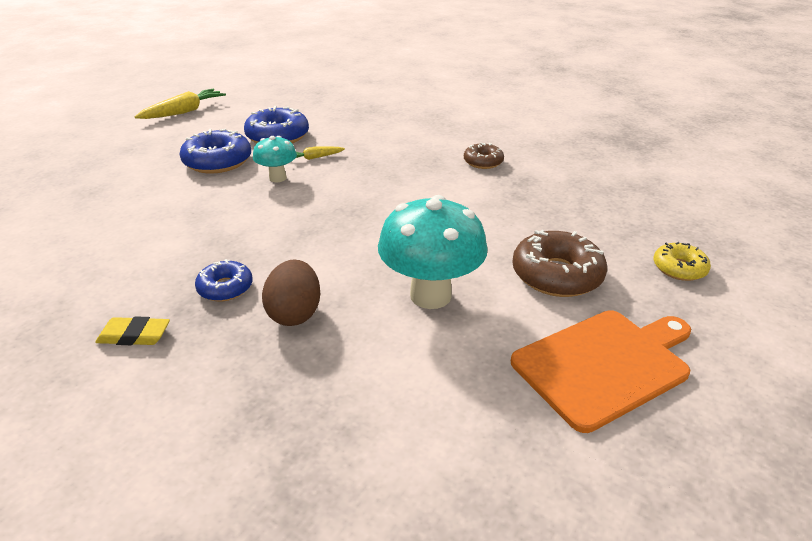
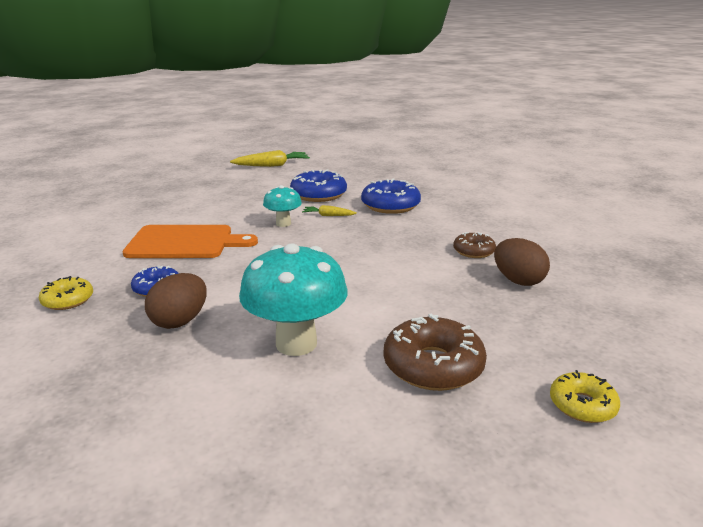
camera: 30 degrees right, 10 degrees down
yellow eraser [95,316,170,345] -> yellow donut [39,276,93,310]
blue donut [180,129,251,173] -> blue donut moved to [361,179,421,214]
orange cutting board [511,310,691,433] -> orange cutting board moved to [122,225,258,258]
none -> brown egg [494,238,550,286]

